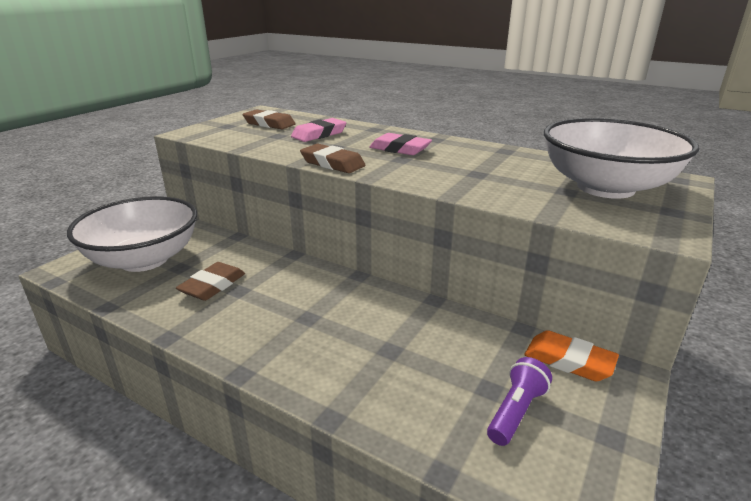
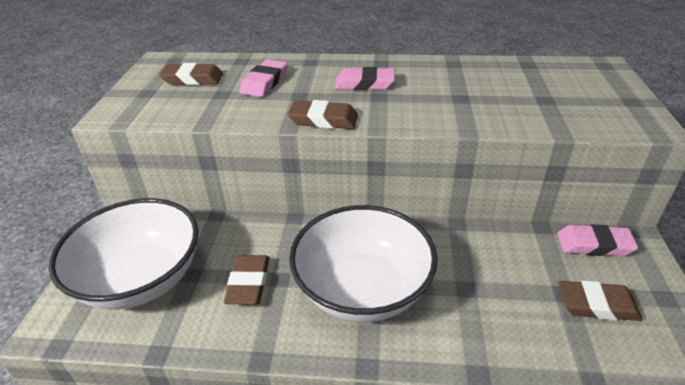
camera: 25 degrees left, 10 degrees up
purple flashlight [487,357,552,446] -> brown eraser [558,280,643,321]
orange eraser [524,330,619,381] -> pink eraser [557,224,638,256]
white bowl [544,118,699,199] -> white bowl moved to [289,205,438,322]

